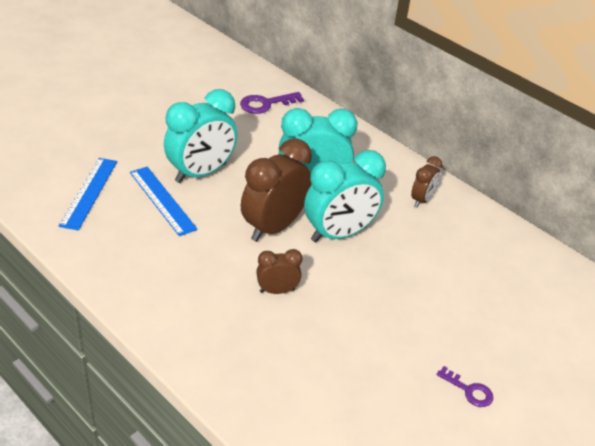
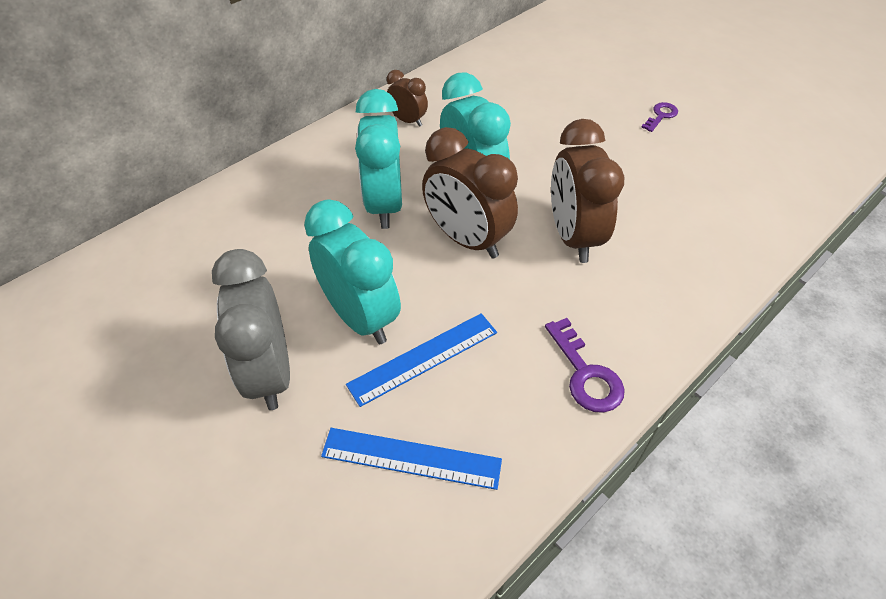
camera: 85 degrees left, 10 degrees up
purple key [240,92,304,114] -> purple key moved to [545,318,625,413]
brown clock [256,249,302,294] -> brown clock [551,119,624,263], size x1.92
none -> grey clock [212,249,290,410]

